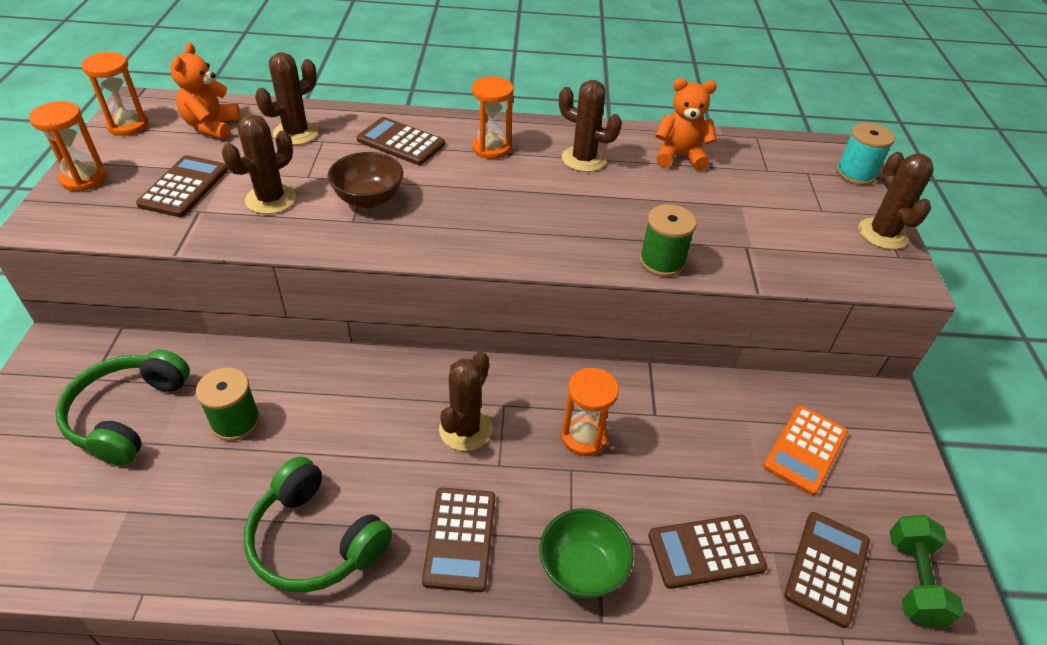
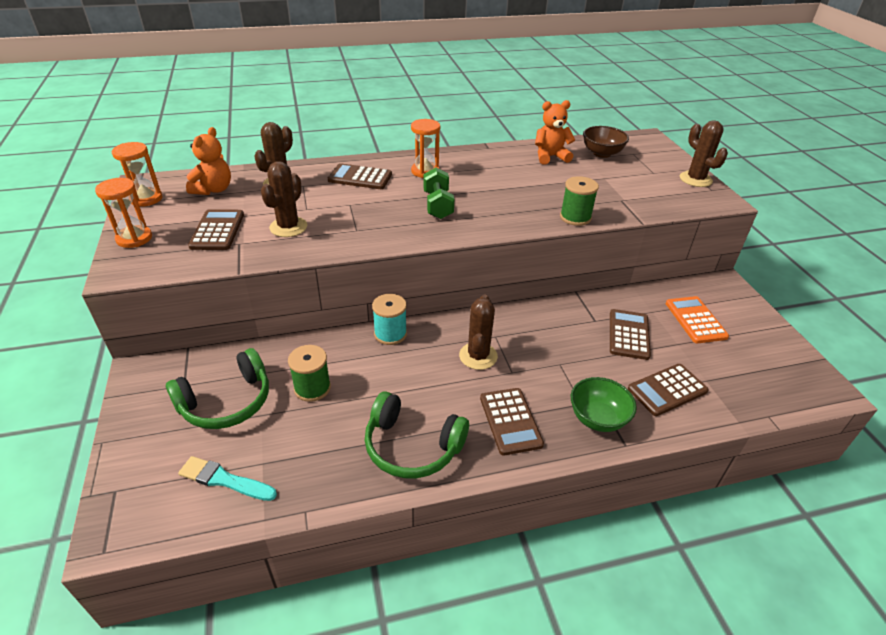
camera: 15 degrees left, 5 degrees down
green headphones [56,349,190,466] -> green headphones turned 120 degrees counterclockwise [166,348,269,429]
orange teddy bear [170,43,241,140] -> orange teddy bear turned 150 degrees counterclockwise [186,127,231,195]
brown bowl [327,152,403,208] -> brown bowl moved to [583,126,629,158]
brown cactus [559,80,622,172] -> none
orange hourglass [561,368,619,456] -> none
orange calculator [763,405,848,496] -> orange calculator turned 150 degrees clockwise [666,296,729,343]
brown calculator [784,512,870,628] -> brown calculator moved to [610,309,651,360]
turquoise spool [836,122,895,185] -> turquoise spool moved to [372,294,407,345]
green dumbbell [889,515,964,627] -> green dumbbell moved to [423,168,454,219]
none -> turquoise brush [178,456,277,501]

